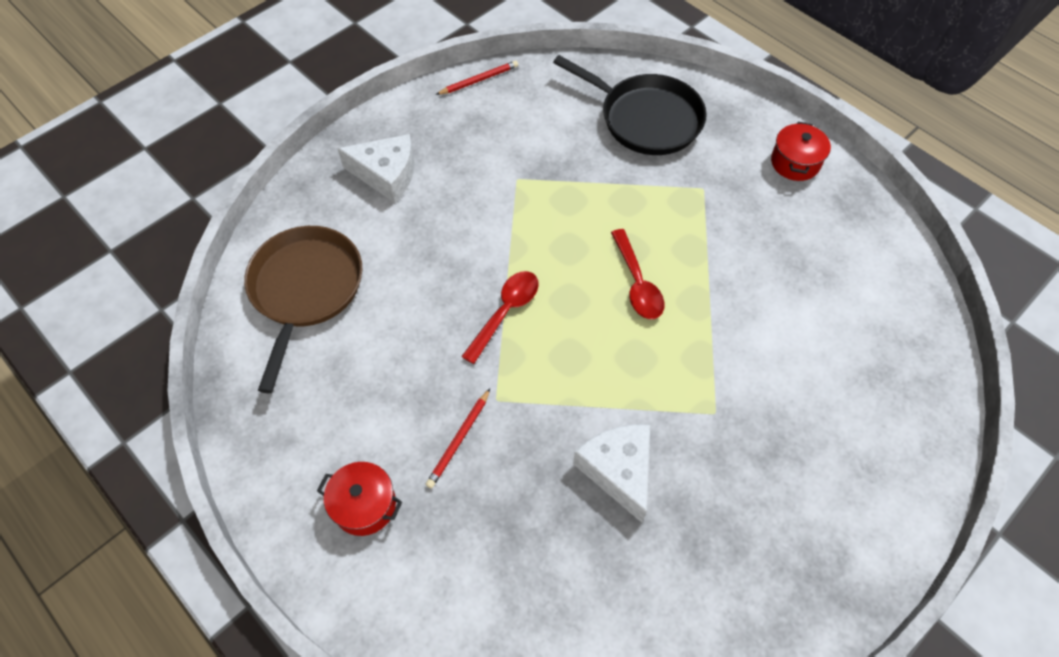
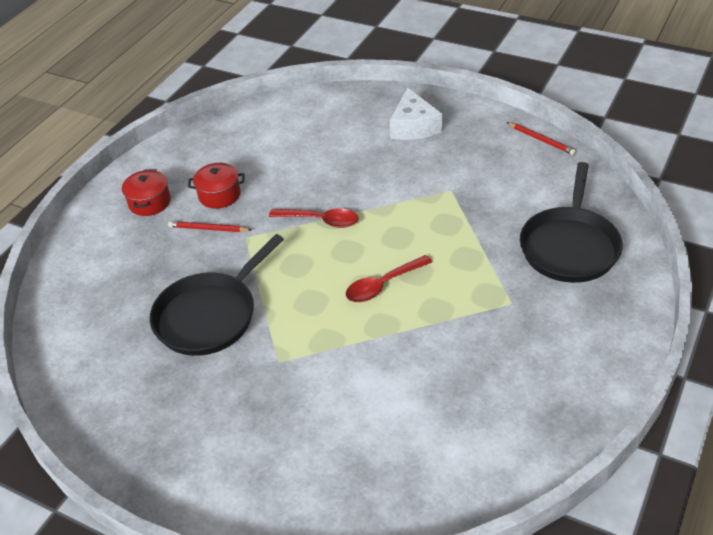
camera: 75 degrees right, 15 degrees down
brown pan [244,226,362,393] -> none
white cheese [573,424,650,523] -> black pan [150,234,284,356]
red pot [771,122,831,181] -> red pot moved to [188,163,245,209]

